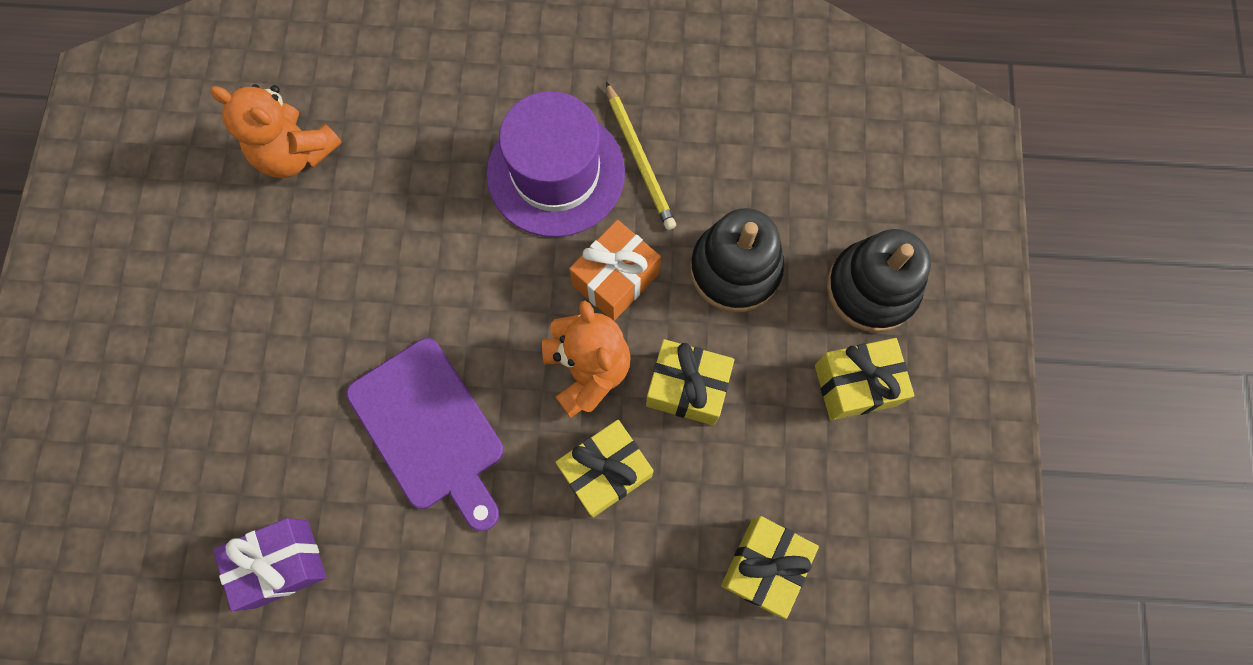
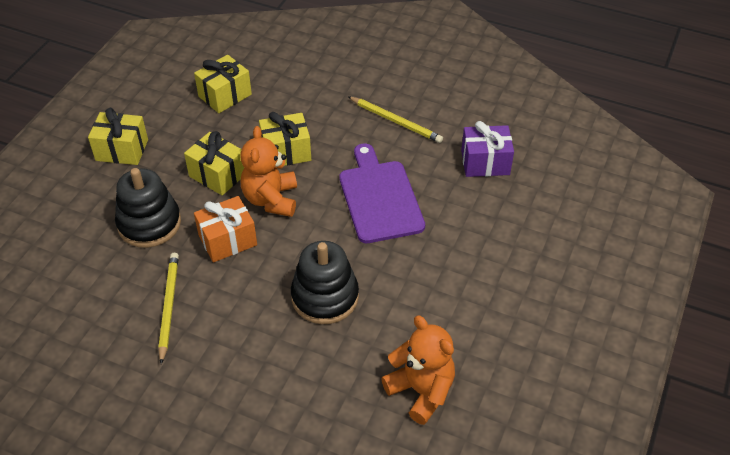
camera: 160 degrees left, 25 degrees down
purple hat [487,91,625,237] -> none
black stacking toy [827,229,931,332] -> black stacking toy moved to [291,241,359,324]
none -> yellow pencil [348,97,443,143]

